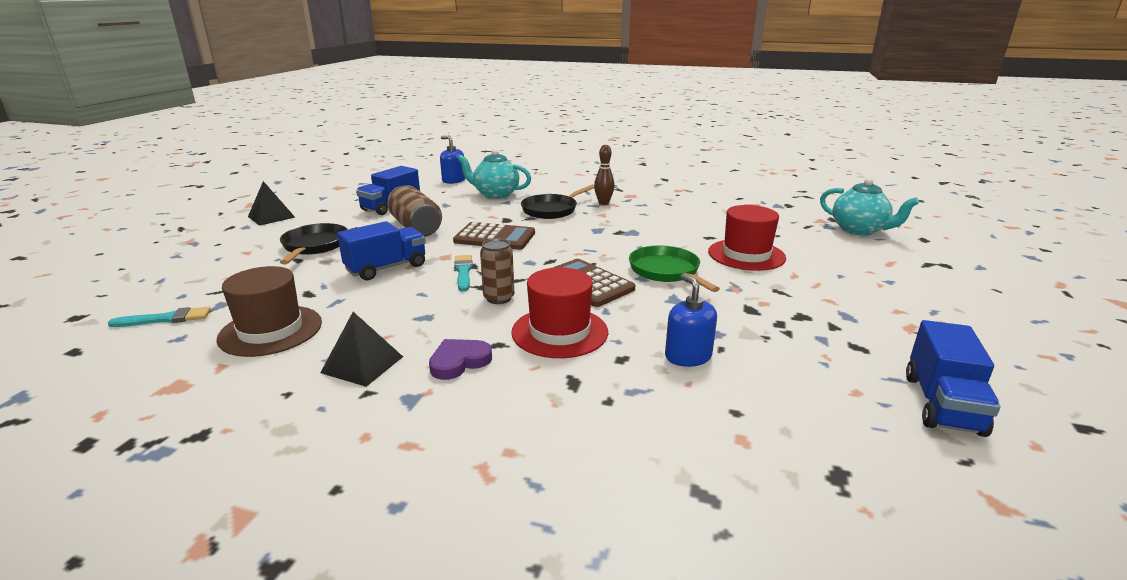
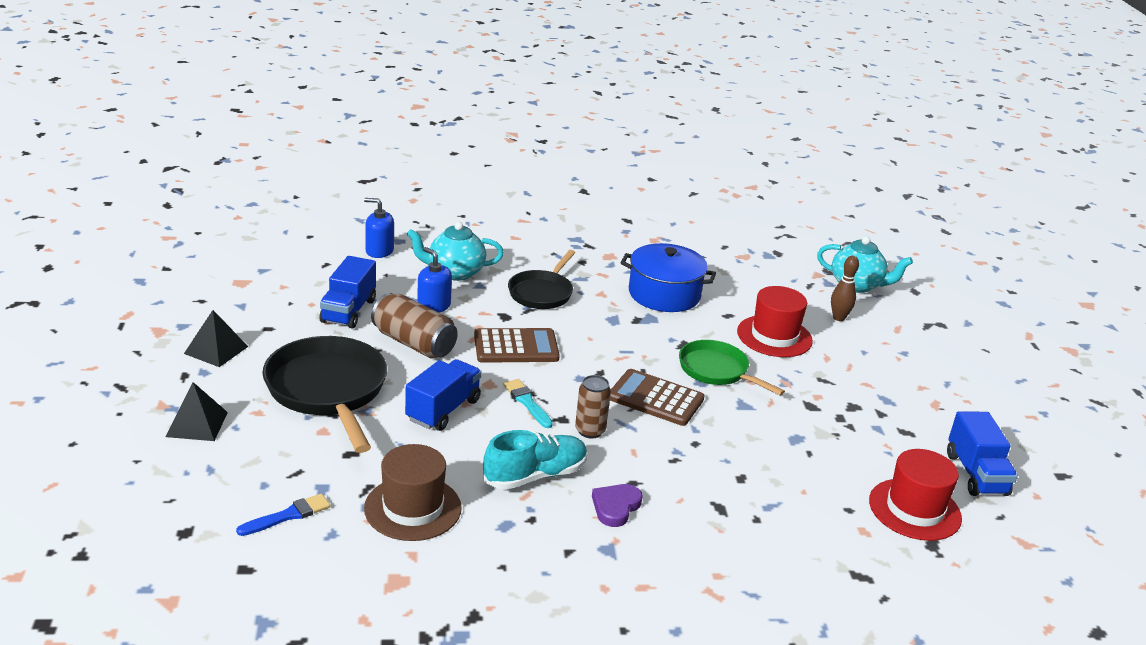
camera: 25 degrees left, 5 degrees up
turquoise brush [108,307,211,327] -> blue brush [236,494,330,536]
black pan [280,223,348,264] -> black pan [262,336,387,453], size x1.61
black pyramid [320,312,403,387] -> black pyramid moved to [166,382,228,441]
red hat [511,267,608,358] -> red hat moved to [869,449,962,541]
brown bowling pin [594,145,615,205] -> brown bowling pin moved to [831,255,859,321]
blue soap dispenser [665,274,717,367] -> blue soap dispenser moved to [417,247,452,312]
none -> turquoise shoe [483,430,588,490]
none -> blue pot [621,243,716,312]

